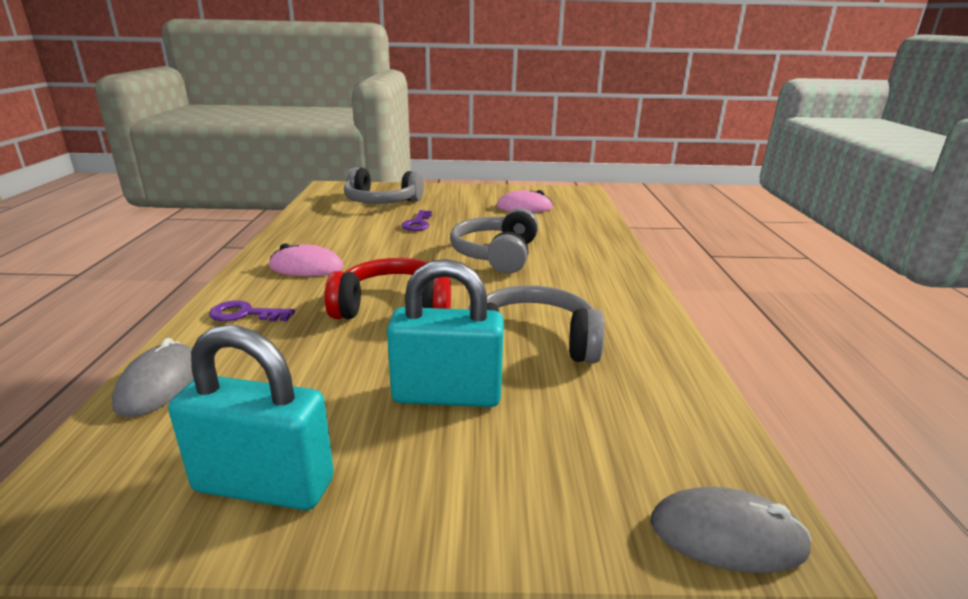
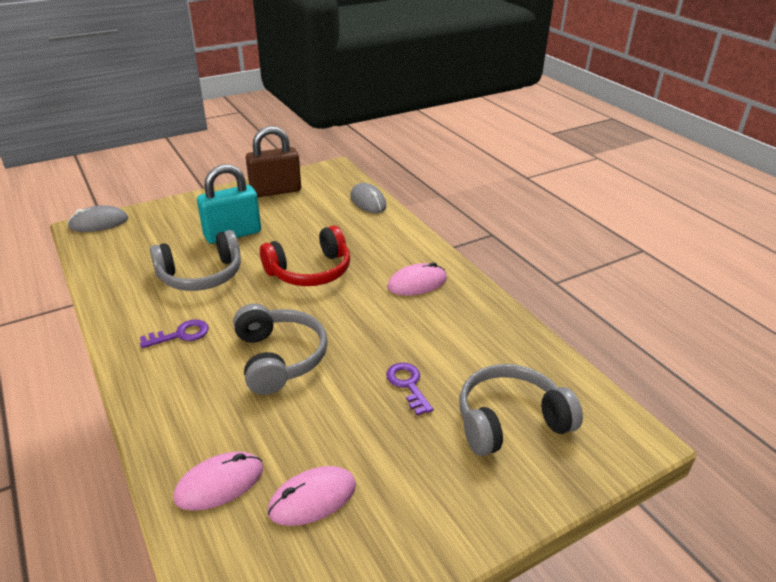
camera: 150 degrees right, 10 degrees up
turquoise padlock [168,325,334,510] -> brown padlock [246,126,301,197]
purple key [209,300,295,321] -> purple key moved to [140,319,209,348]
none -> pink mouse [174,451,263,511]

